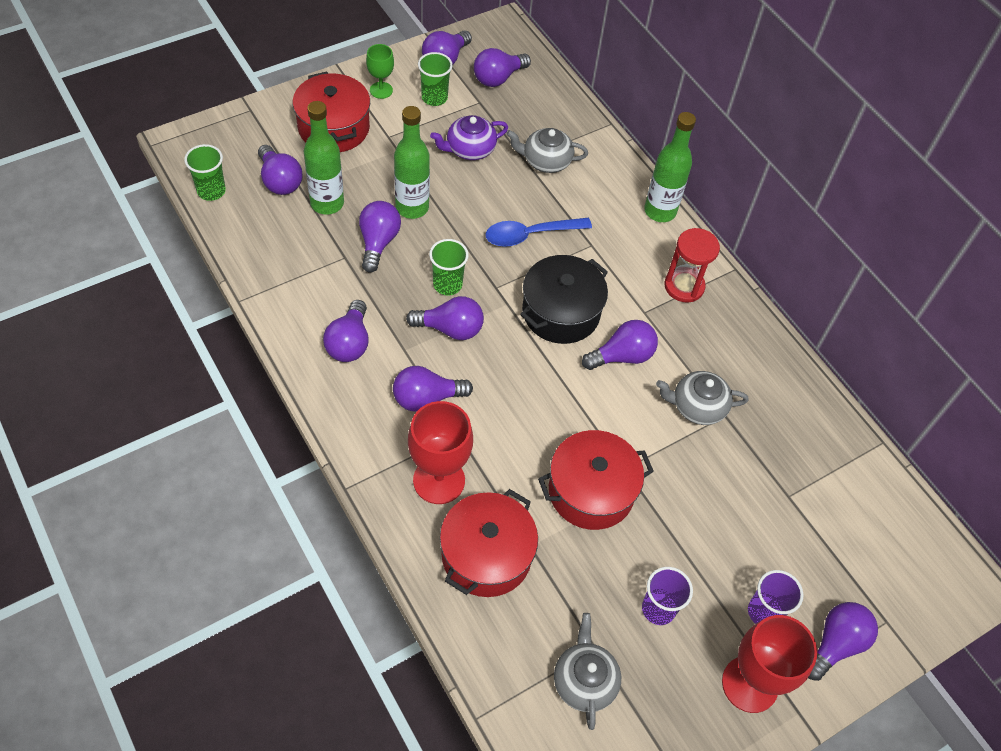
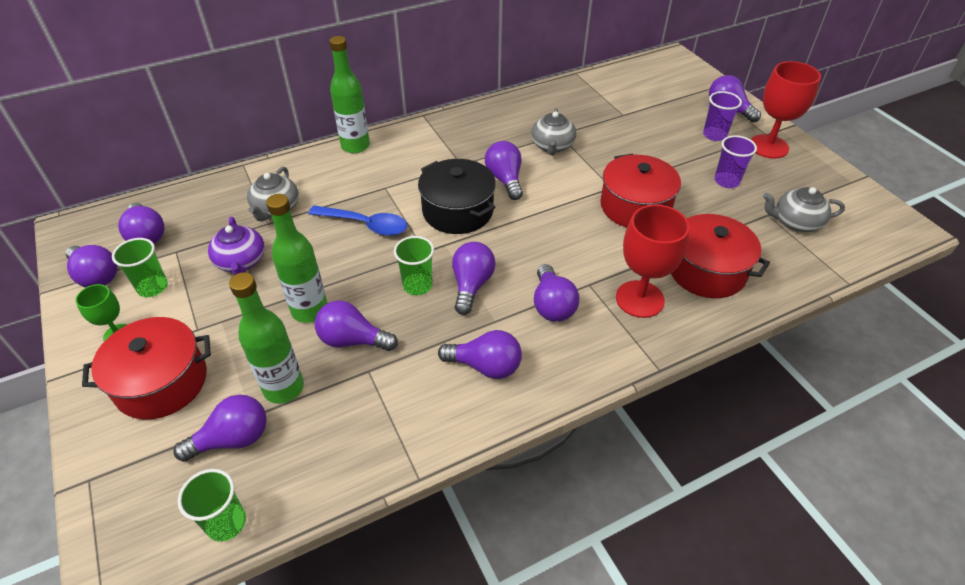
camera: 80 degrees left, 10 degrees down
blue spoon [485,218,592,247] -> blue spoon turned 60 degrees counterclockwise [308,205,407,236]
red hourglass [664,228,720,302] -> none

